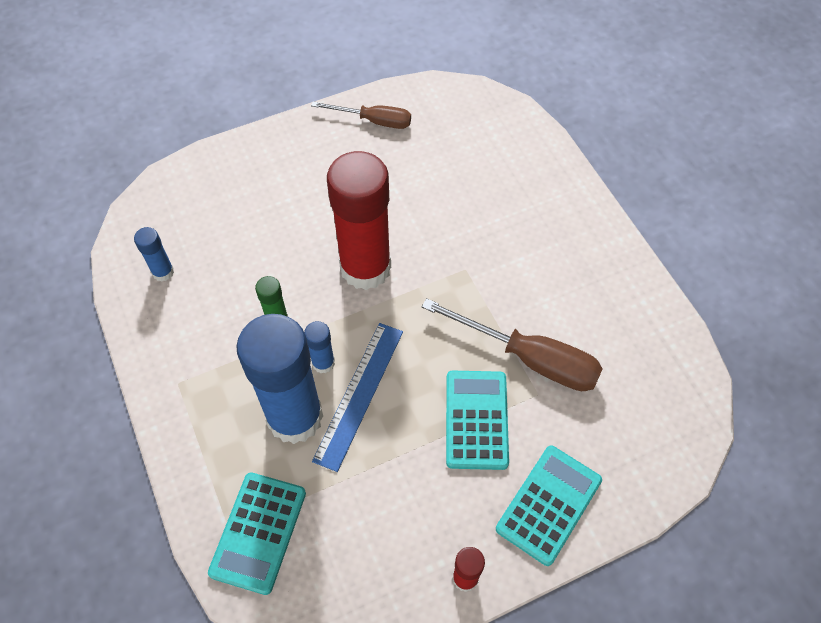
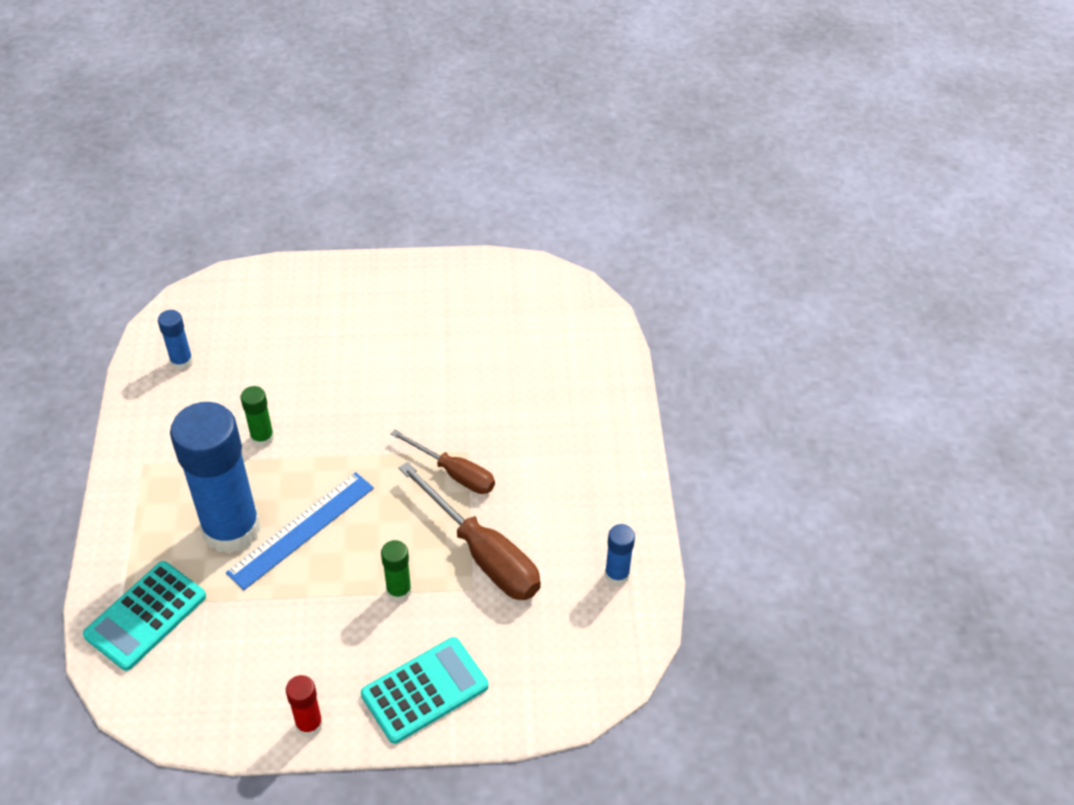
camera: 20 degrees right, 10 degrees down
blue glue stick [304,321,335,373] -> blue glue stick moved to [605,524,635,585]
brown screwdriver [311,101,411,129] -> brown screwdriver moved to [390,429,495,494]
red glue stick [327,151,391,290] -> none
turquoise calculator [446,371,509,470] -> green glue stick [381,540,412,602]

